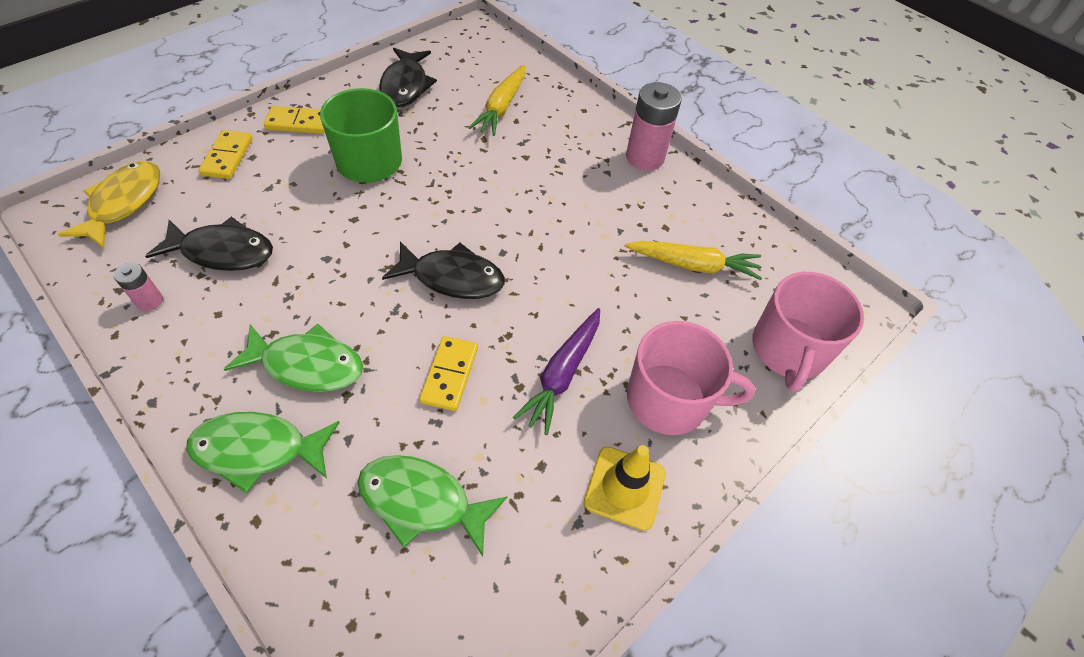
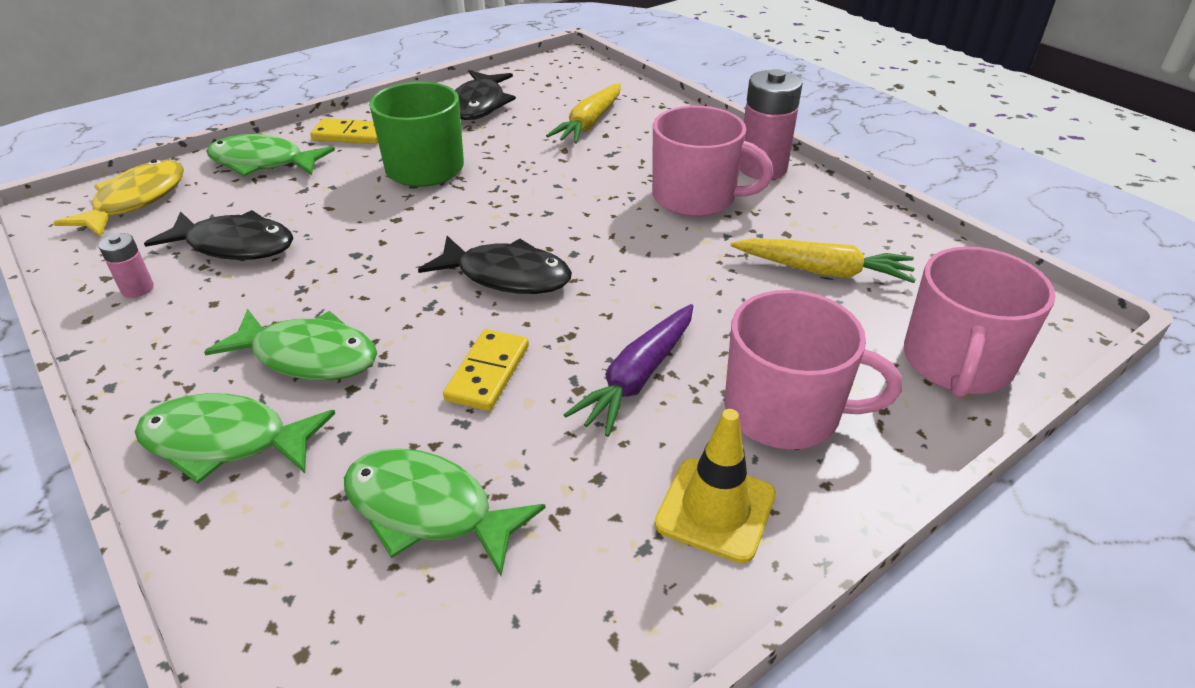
camera: 10 degrees right, 15 degrees down
yellow domino [198,130,253,179] -> green fish [206,134,335,177]
none -> pink mug [652,106,773,217]

